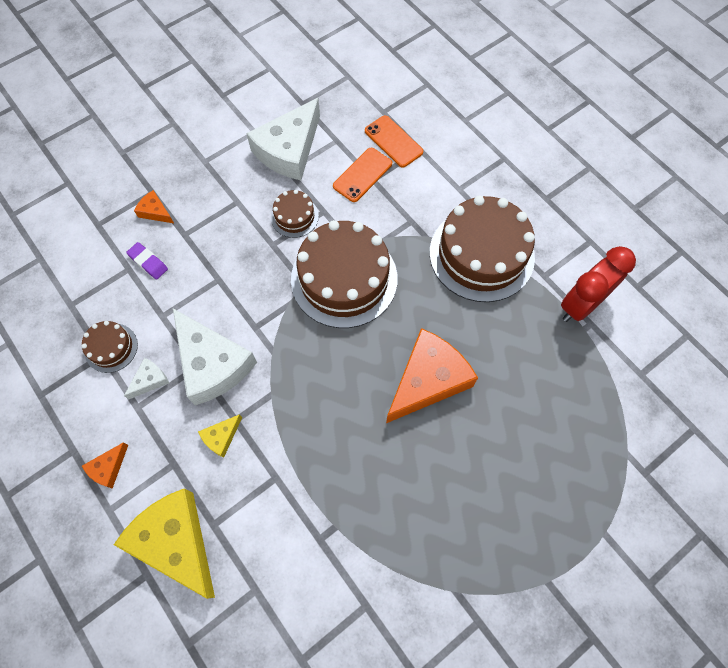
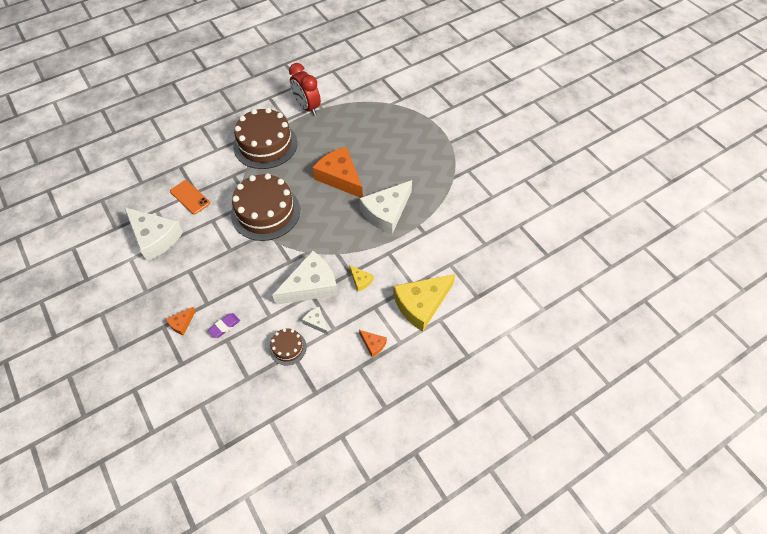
camera: 85 degrees left, 10 degrees down
brown cake [271,190,319,238] -> none
orange phone [365,115,423,168] -> none
none -> white cheese [359,180,412,234]

